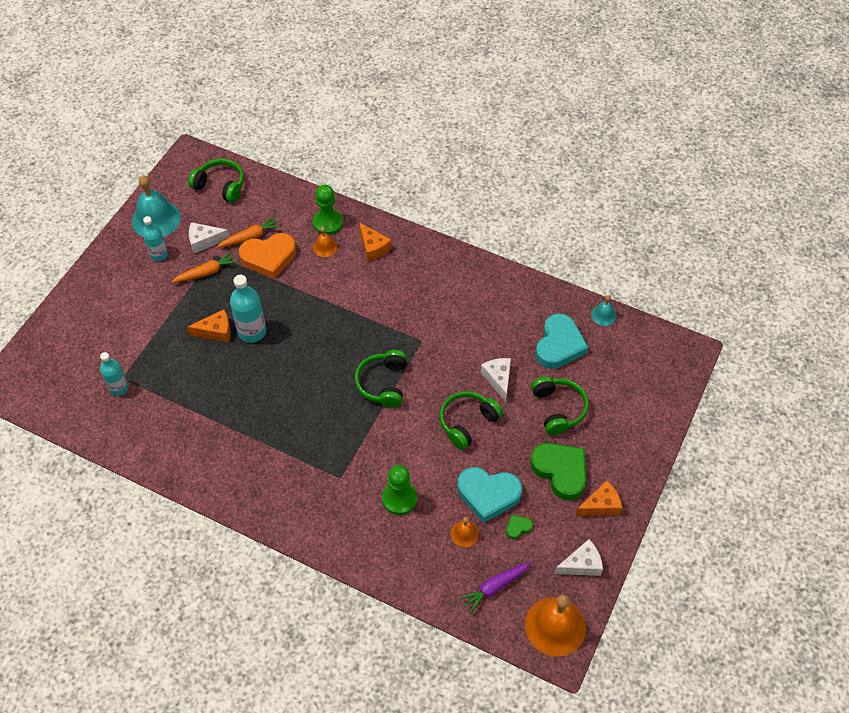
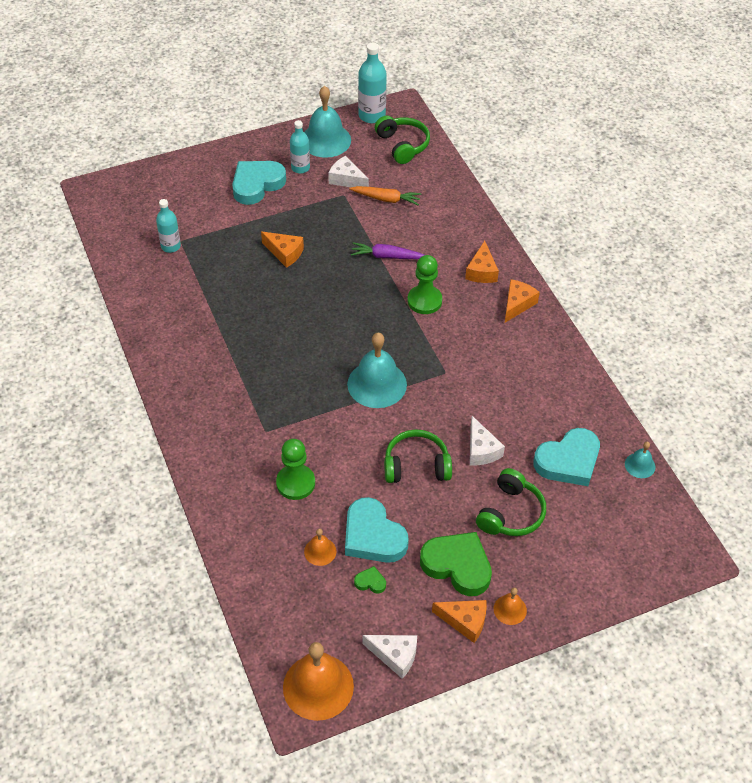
camera: 40 degrees right, 5 degrees down
orange carrot [171,251,239,283] -> none
turquoise bottle [230,275,266,343] -> turquoise bottle moved to [358,43,387,123]
orange heart [239,233,296,279] -> none
green pawn [313,185,343,235] -> green pawn moved to [407,255,442,314]
orange bell [313,227,337,257] -> orange bell moved to [494,587,527,625]
green headphones [355,350,407,408] -> turquoise bell [347,333,407,408]
purple carrot [459,562,531,614] -> purple carrot moved to [351,242,424,259]
white cheese [480,358,511,402] -> white cheese turned 135 degrees clockwise [470,416,505,465]
green heart [530,443,586,501] -> green heart turned 60 degrees counterclockwise [420,532,492,596]
none -> turquoise heart [232,161,286,205]
none -> orange cheese [505,279,540,323]

